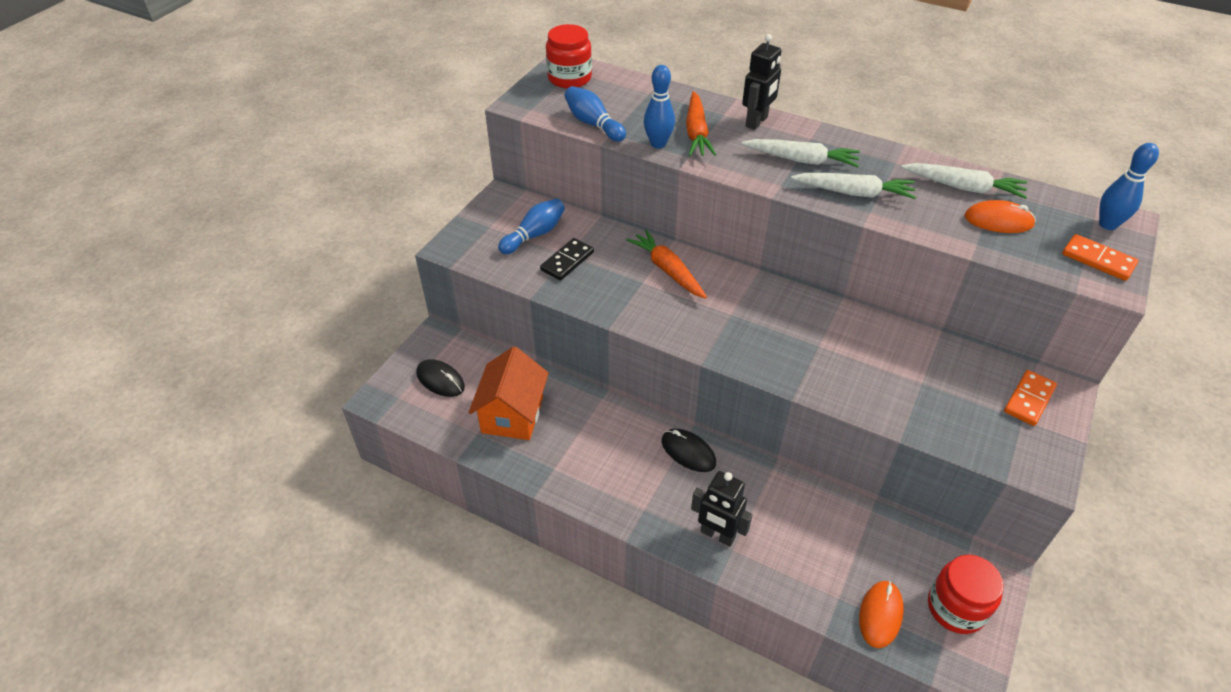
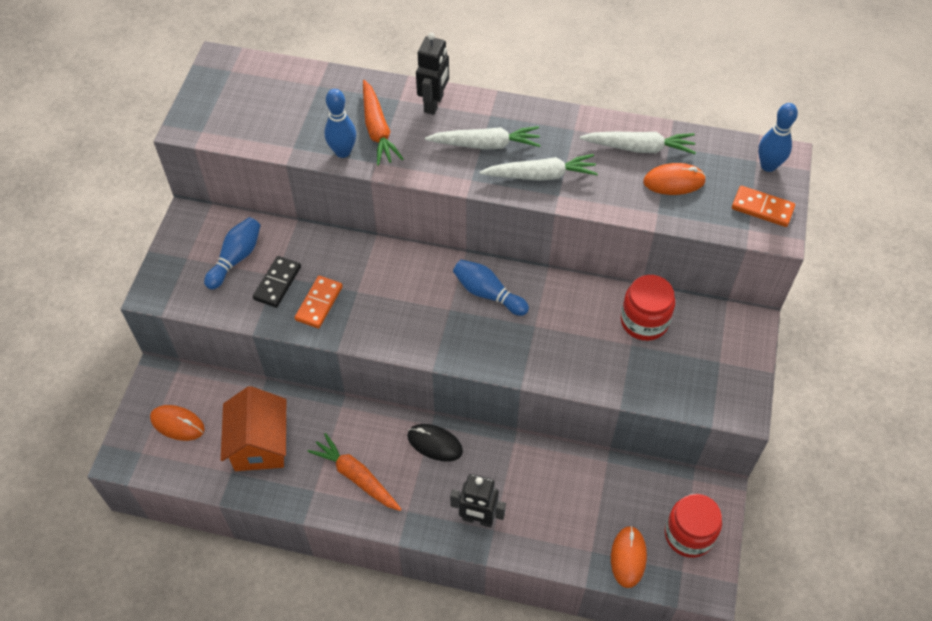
camera: 15 degrees left, 10 degrees up
black mouse [416,359,465,397] -> orange mouse [150,405,205,441]
red jar [546,24,592,88] -> red jar moved to [621,275,675,341]
blue bowling pin [565,86,626,142] -> blue bowling pin moved to [453,260,529,316]
orange carrot [626,230,707,299] -> orange carrot moved to [308,433,401,511]
orange domino [1004,370,1057,426] -> orange domino moved to [295,276,343,328]

